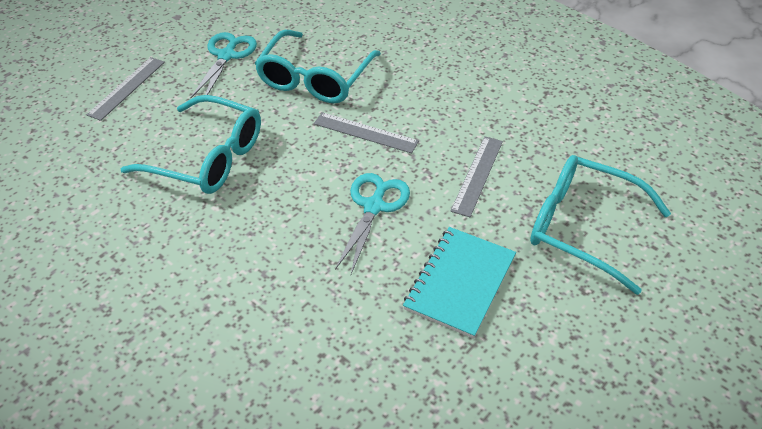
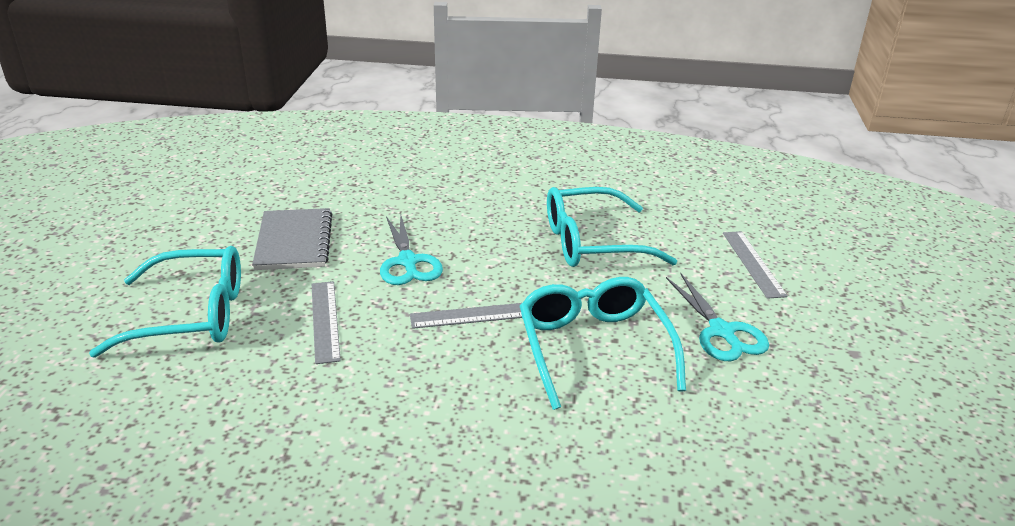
camera: 145 degrees right, 15 degrees down
turquoise notebook [403,227,516,339] -> grey notebook [252,208,333,270]

